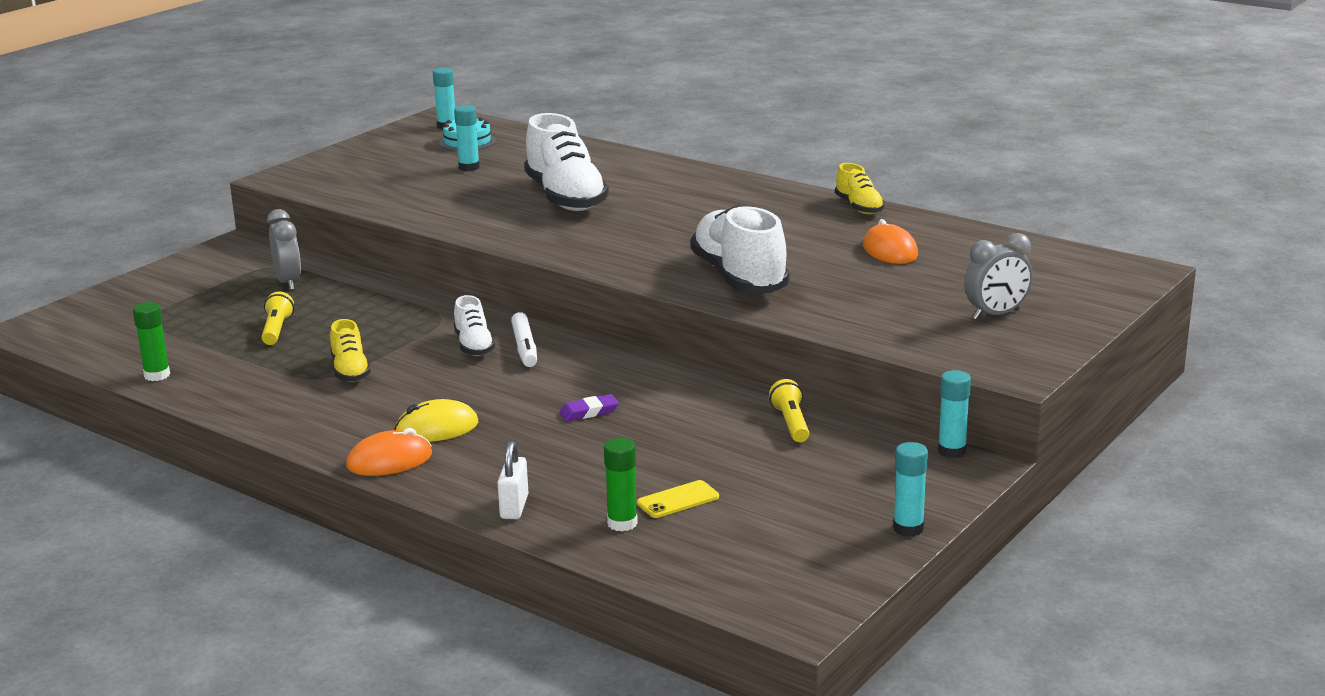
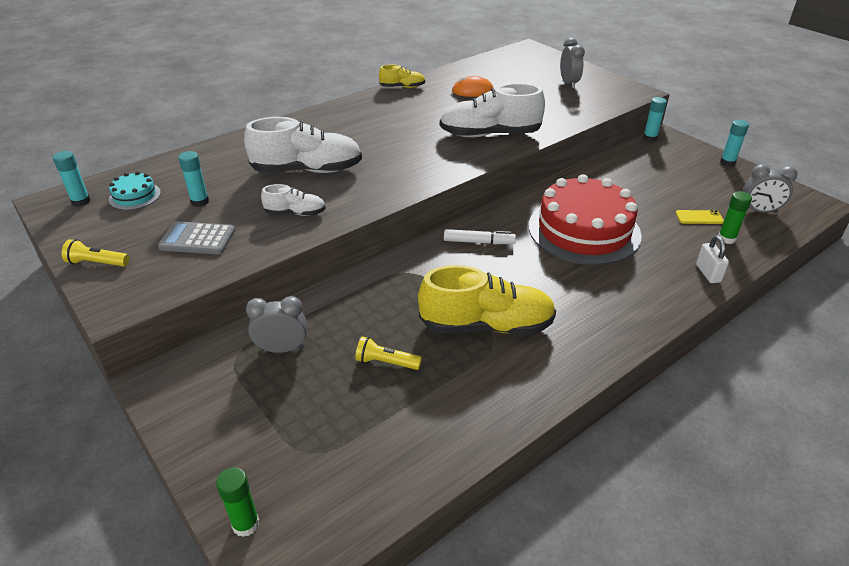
camera: 75 degrees left, 15 degrees up
green glue stick [133,302,170,381] -> green glue stick moved to [216,467,259,537]
yellow shoe [330,319,371,382] -> yellow shoe [418,265,556,335], size x1.97
orange mouse [346,428,432,476] -> none
yellow mouse [394,399,478,442] -> none
white shoe [454,295,495,356] -> white shoe moved to [261,184,326,216]
white padlock [497,441,529,519] -> white padlock turned 60 degrees clockwise [696,236,729,283]
purple eraser [559,394,619,421] -> red cake [529,174,642,265]
yellow phone [637,480,719,518] -> yellow phone turned 75 degrees counterclockwise [676,210,724,224]
yellow flashlight [769,379,809,442] -> yellow flashlight moved to [62,239,129,267]
none -> grey calculator [158,221,236,255]
none -> grey clock [743,164,798,213]

